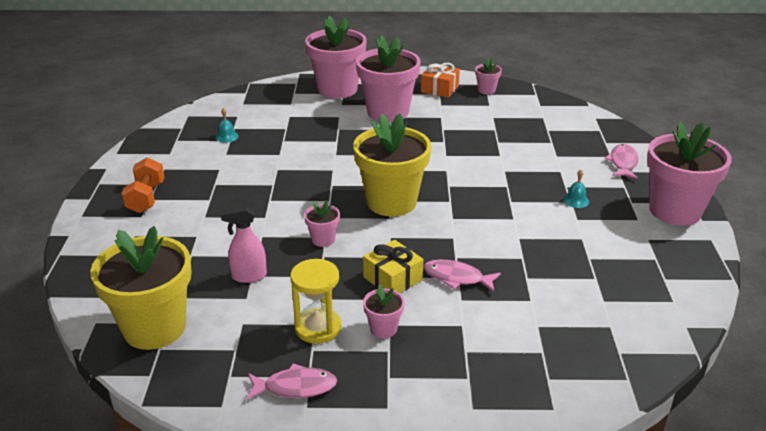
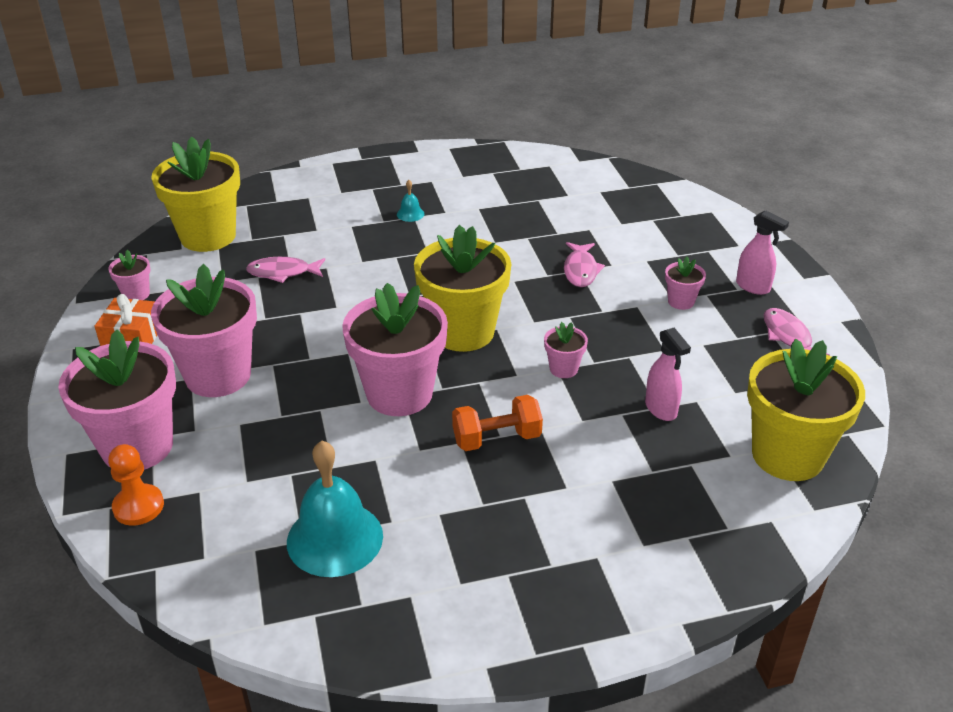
camera: 105 degrees left, 5 degrees up
orange dumbbell [121,157,165,213] -> orange dumbbell moved to [452,395,543,451]
turquoise bell [216,108,239,143] -> turquoise bell [287,441,383,577], size x2.39
yellow hourglass [290,259,341,344] -> none
yellow gift [363,240,423,293] -> none
pink fish [605,144,639,179] -> pink fish moved to [246,257,325,283]
pink flower pot [647,122,732,226] -> pink flower pot moved to [342,283,448,416]
none -> orange pawn [108,444,164,526]
none -> yellow flower pot [151,137,240,252]
none -> pink spray bottle [736,210,789,295]

